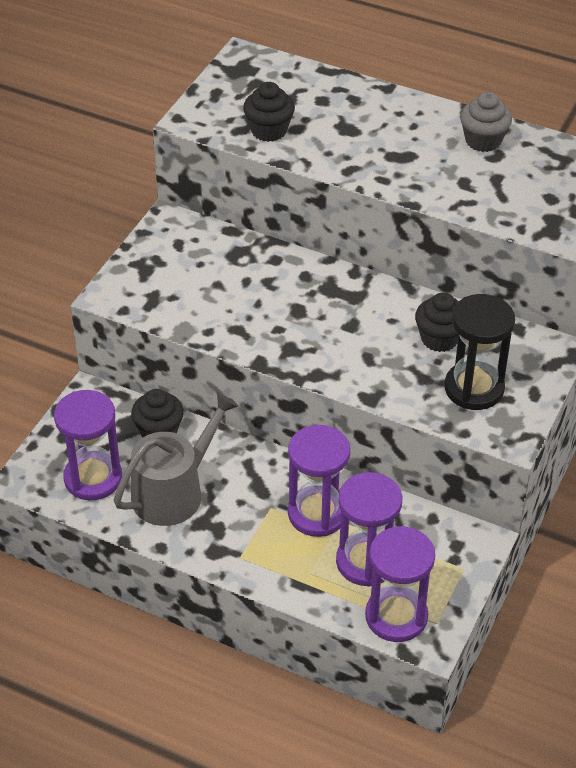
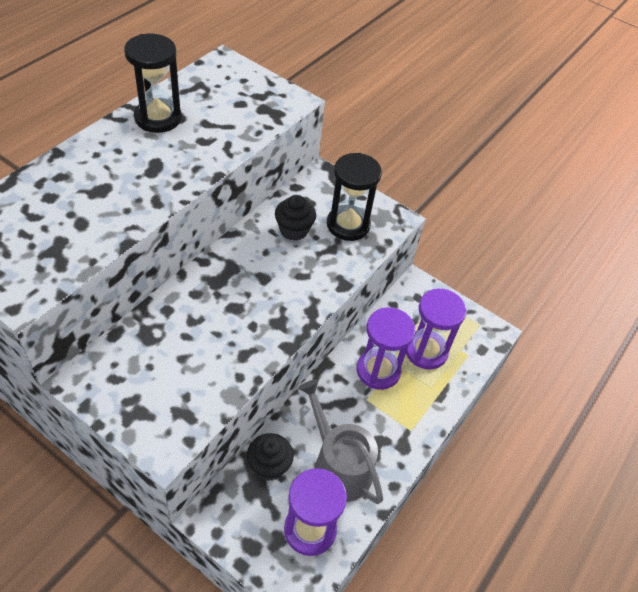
camera: 85 degrees left, 5 degrees up
black cupcake [243,82,295,142] -> none
purple hourglass [365,526,435,642] -> none
grey cupcake [460,92,512,152] -> black hourglass [124,34,182,133]

